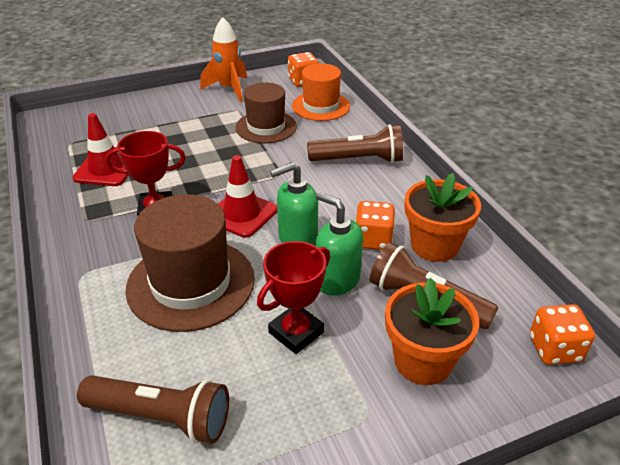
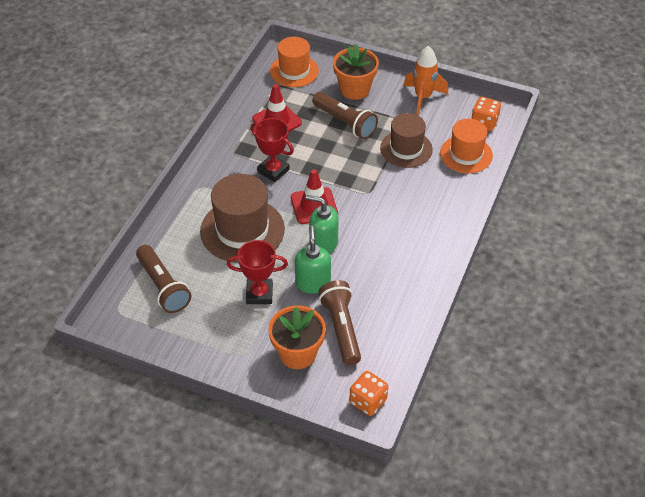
camera: 45 degrees right, 10 degrees up
brown flashlight [307,124,403,163] -> brown flashlight moved to [312,92,378,139]
orange dice [355,201,395,250] -> none
orange flower pot [404,173,481,262] -> orange flower pot moved to [333,44,379,100]
none -> orange hat [270,37,319,87]

